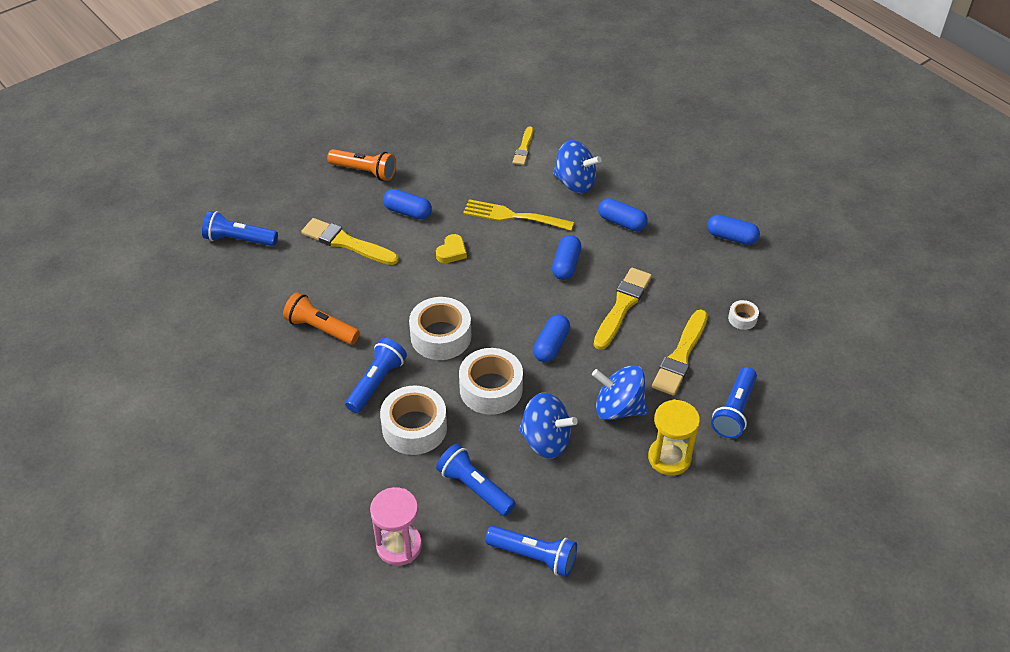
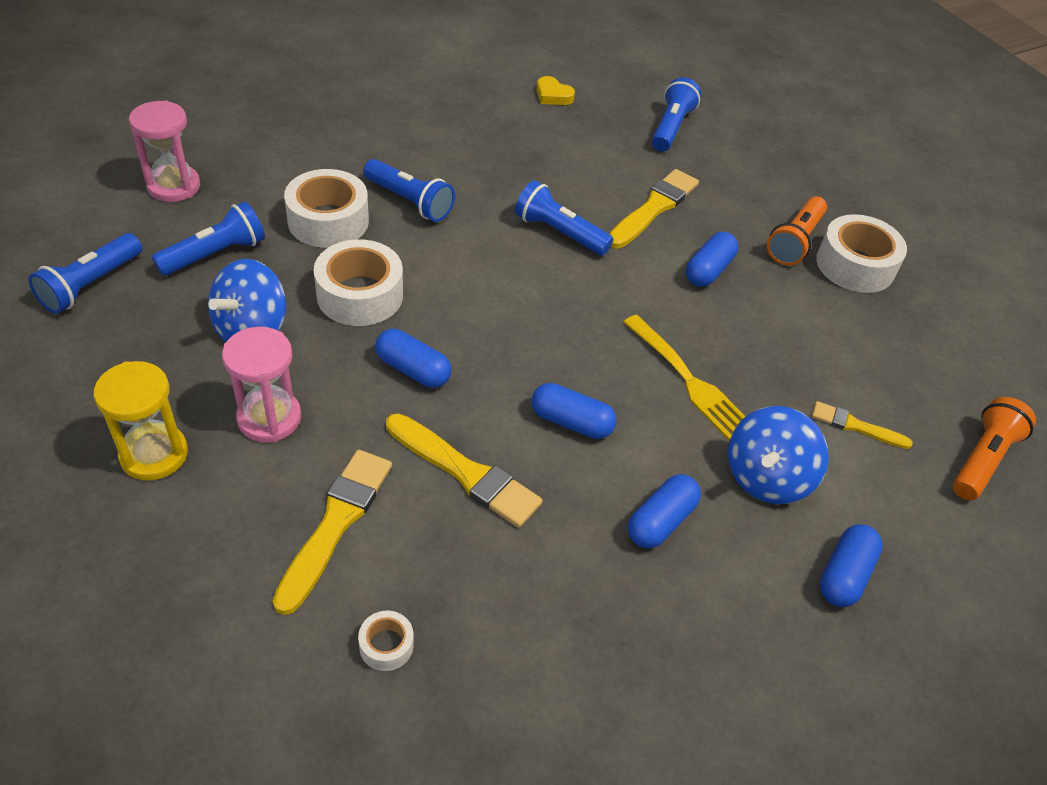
camera: 95 degrees right, 0 degrees up
orange flashlight [283,292,360,345] -> orange flashlight moved to [953,397,1036,500]
white tape [409,297,471,360] -> white tape moved to [816,214,907,293]
yellow heart [436,234,467,263] -> yellow heart moved to [536,76,575,105]
yellow fork [463,199,574,231] -> yellow fork turned 120 degrees clockwise [623,315,746,441]
blue spinning top [592,365,647,420] -> pink hourglass [222,327,301,442]
yellow brush [652,310,708,396] -> yellow brush turned 75 degrees clockwise [273,450,392,615]
blue capsule [707,215,760,245] -> blue capsule moved to [820,524,883,607]
blue flashlight [711,367,757,438] -> blue flashlight moved to [515,180,613,255]

